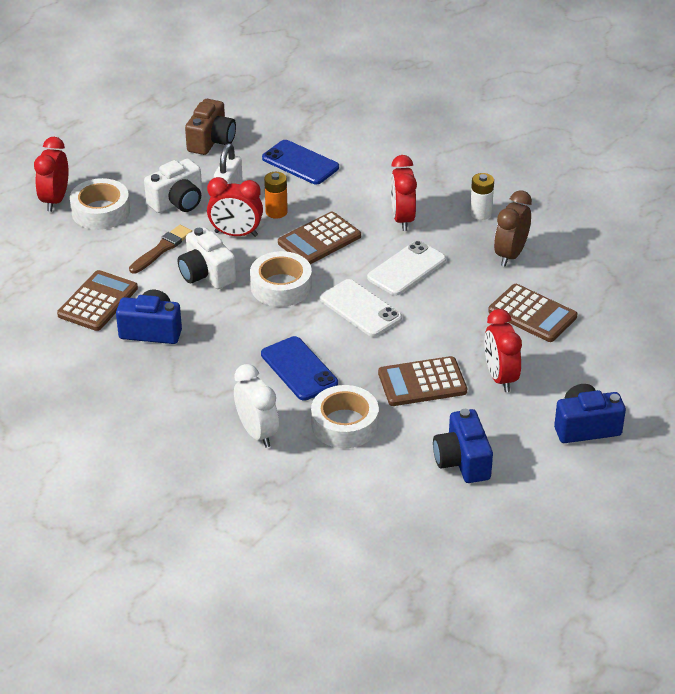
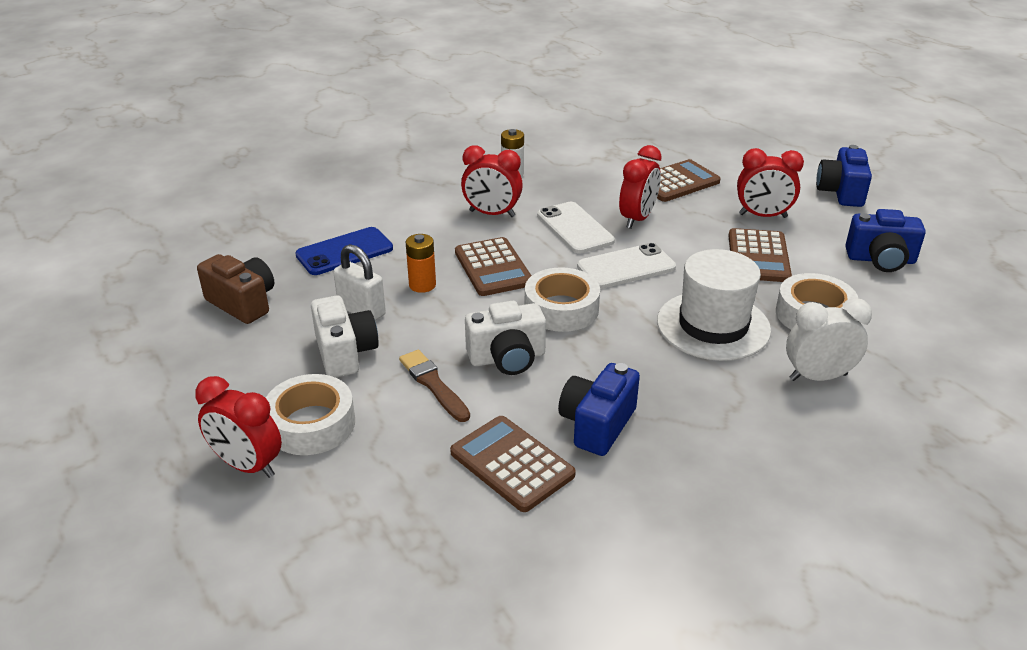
camera: 70 degrees left, 5 degrees down
red clock [207,177,263,237] -> red clock moved to [619,145,662,229]
blue phone [261,336,338,401] -> white hat [657,249,771,361]
brown clock [494,190,532,266] -> none

